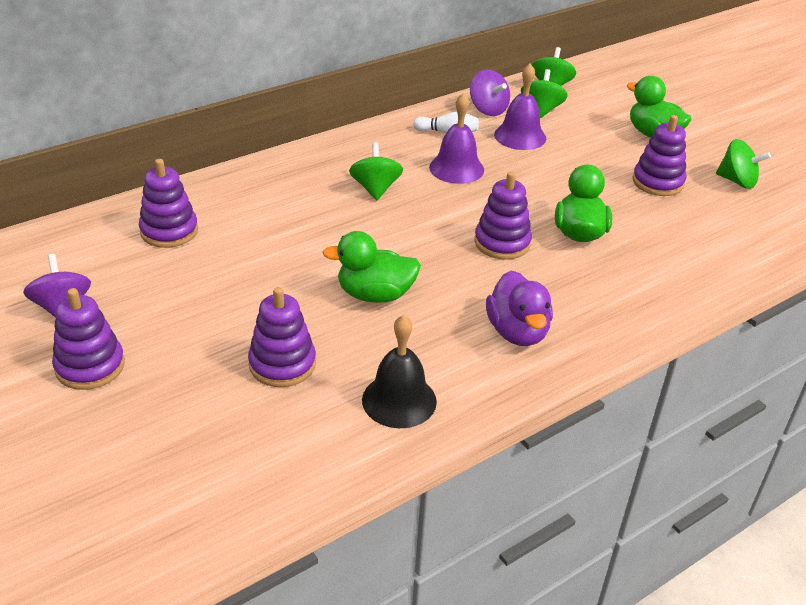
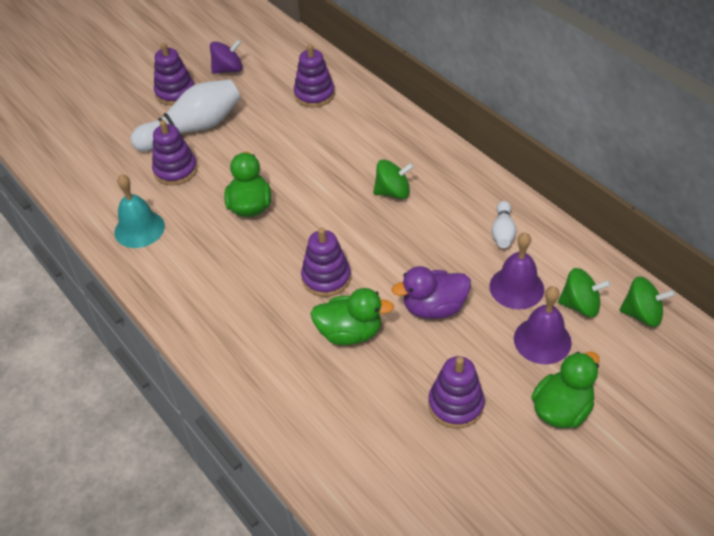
camera: 90 degrees right, 10 degrees up
black bell [362,315,437,428] -> turquoise bell [115,174,165,248]
purple bell [429,93,484,184] -> purple bell moved to [514,286,572,364]
purple spinning top [470,69,510,116] -> none
purple duck [486,271,553,346] -> purple duck moved to [392,266,471,319]
green spinning top [716,139,771,189] -> none
none -> white bowling pin [130,79,240,151]

